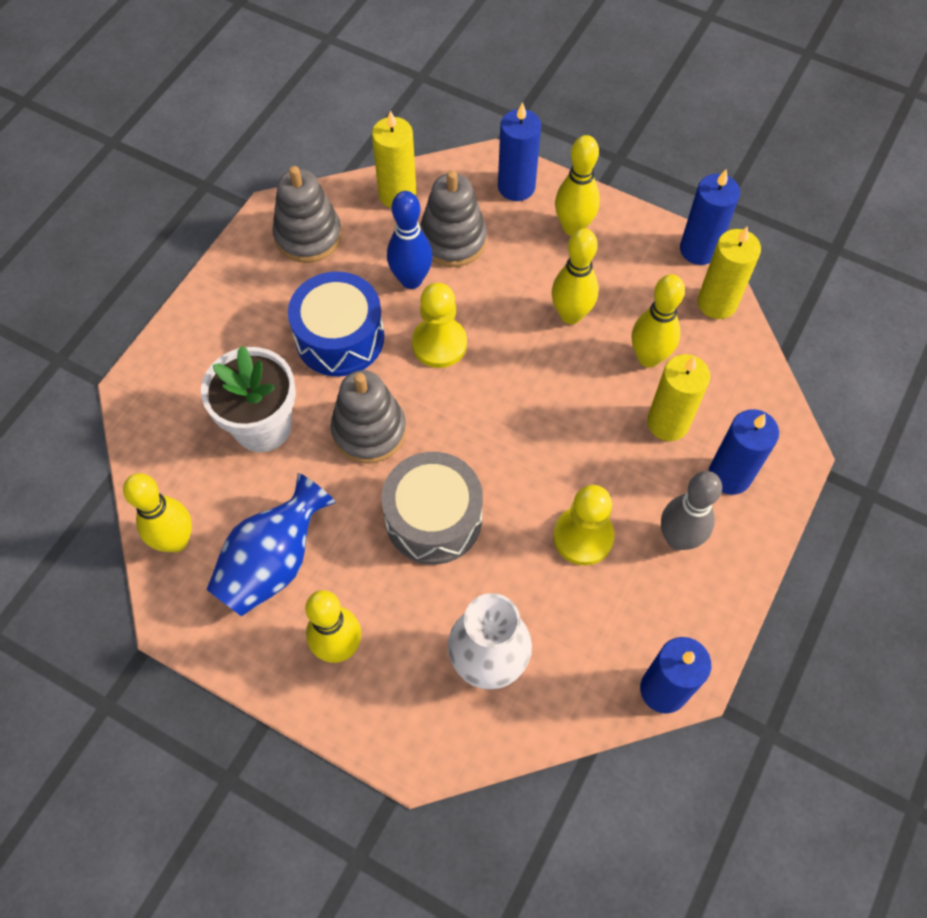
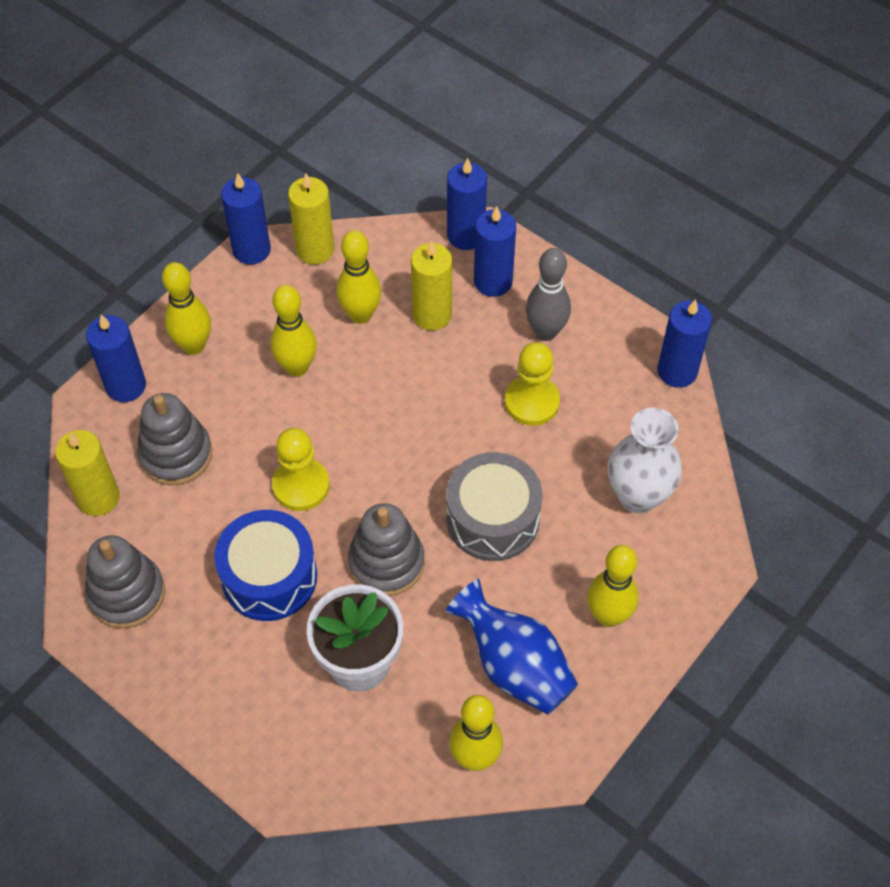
camera: 80 degrees left, 5 degrees down
blue bowling pin [387,191,433,289] -> none
none -> blue candle [447,158,487,250]

